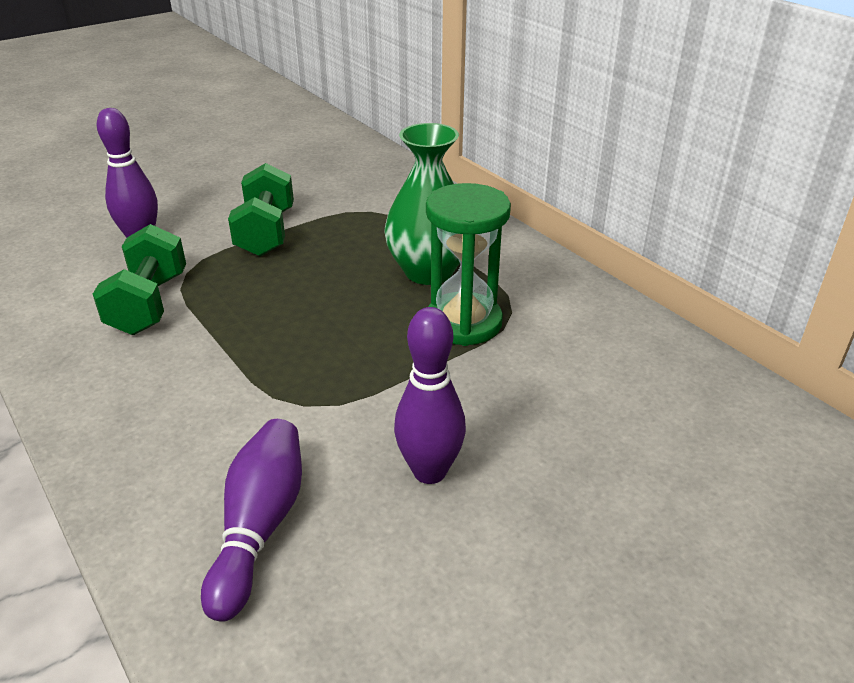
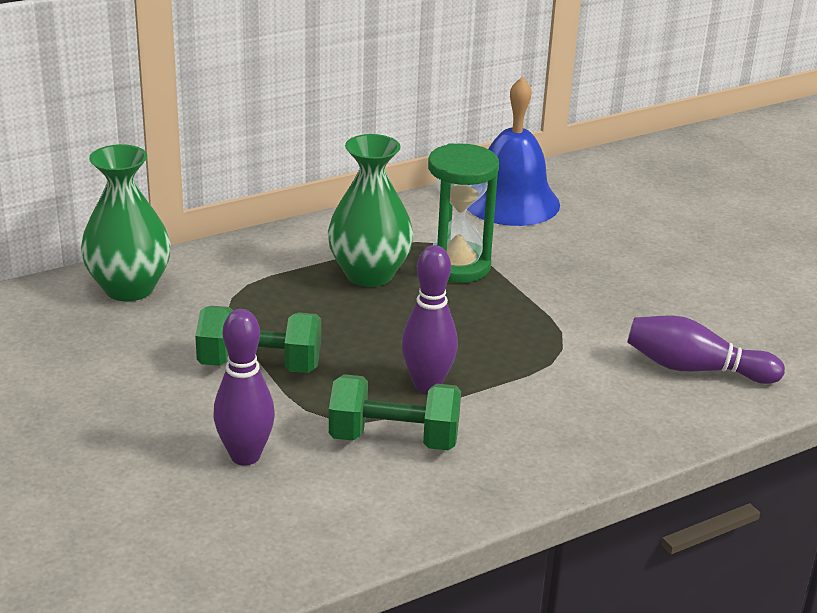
camera: 85 degrees left, 5 degrees down
purple bowling pin [394,307,466,484] -> purple bowling pin moved to [402,245,458,393]
none -> green vase [81,144,171,301]
none -> blue bell [467,77,560,226]

